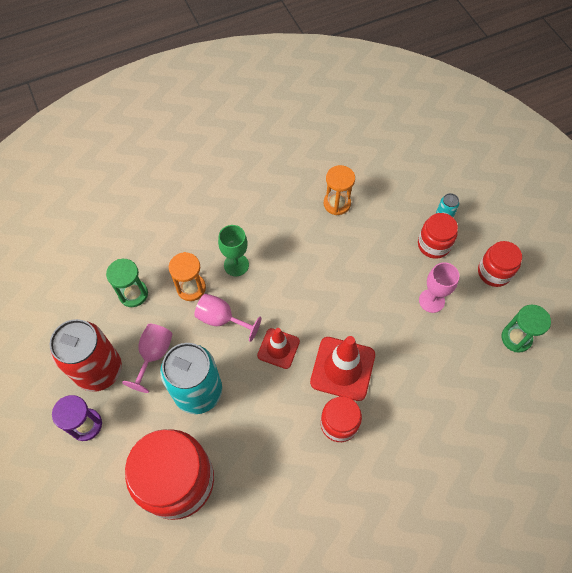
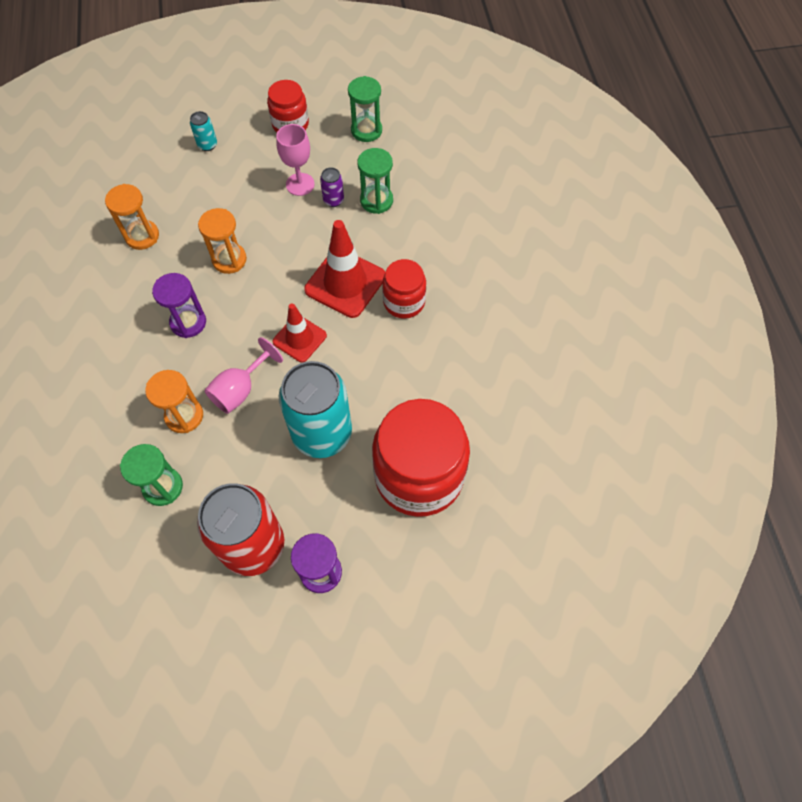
camera: 75 degrees left, 0 degrees up
pink goblet [122,324,172,393] -> none
green goblet [218,225,249,276] -> none
red jar [418,213,458,259] -> none
none -> purple hourglass [152,273,206,338]
none -> orange hourglass [198,208,247,274]
none -> purple can [320,167,344,207]
none -> green hourglass [357,148,393,214]

